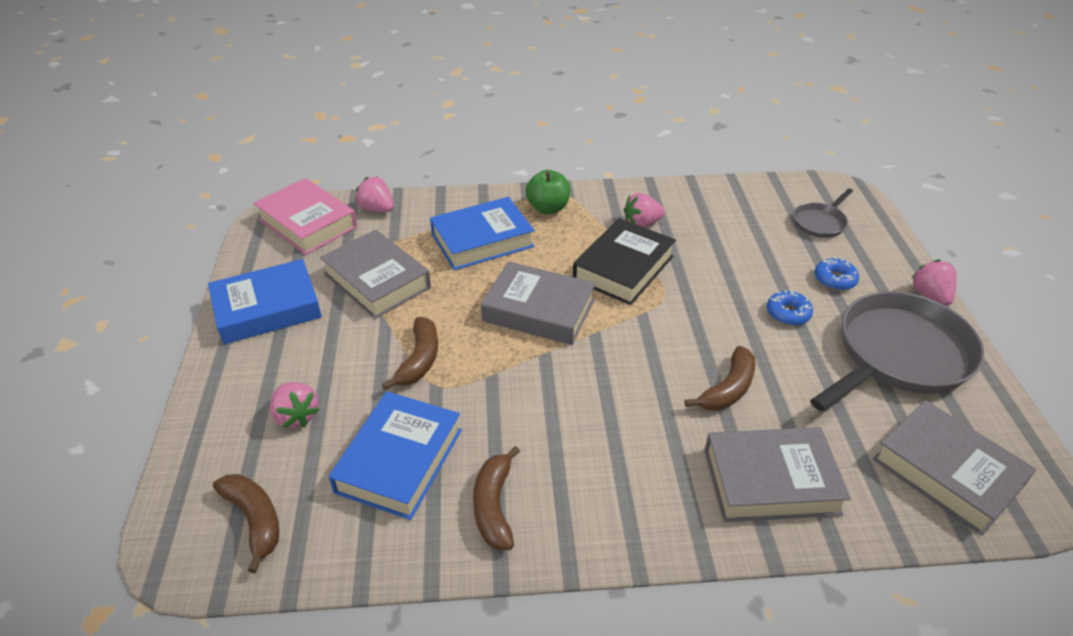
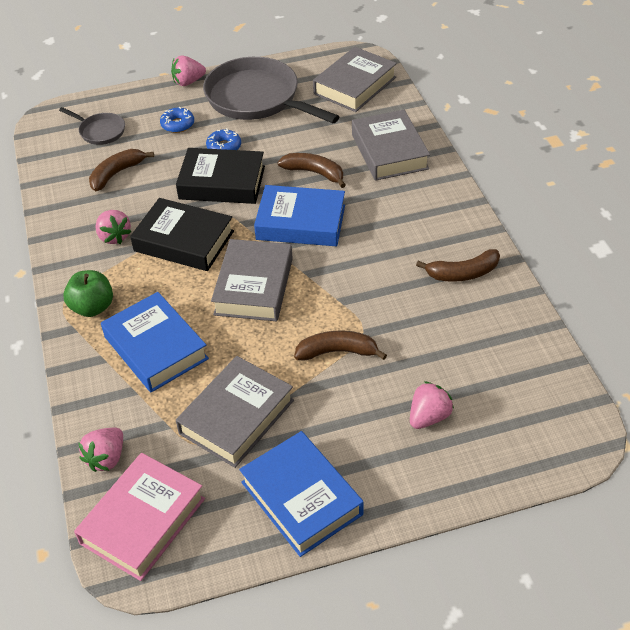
camera: 100 degrees left, 5 degrees up
brown banana [213,474,279,573] -> brown banana moved to [89,149,154,191]
blue book [329,391,462,520] -> blue book moved to [254,185,345,246]
none -> black book [176,148,265,204]

